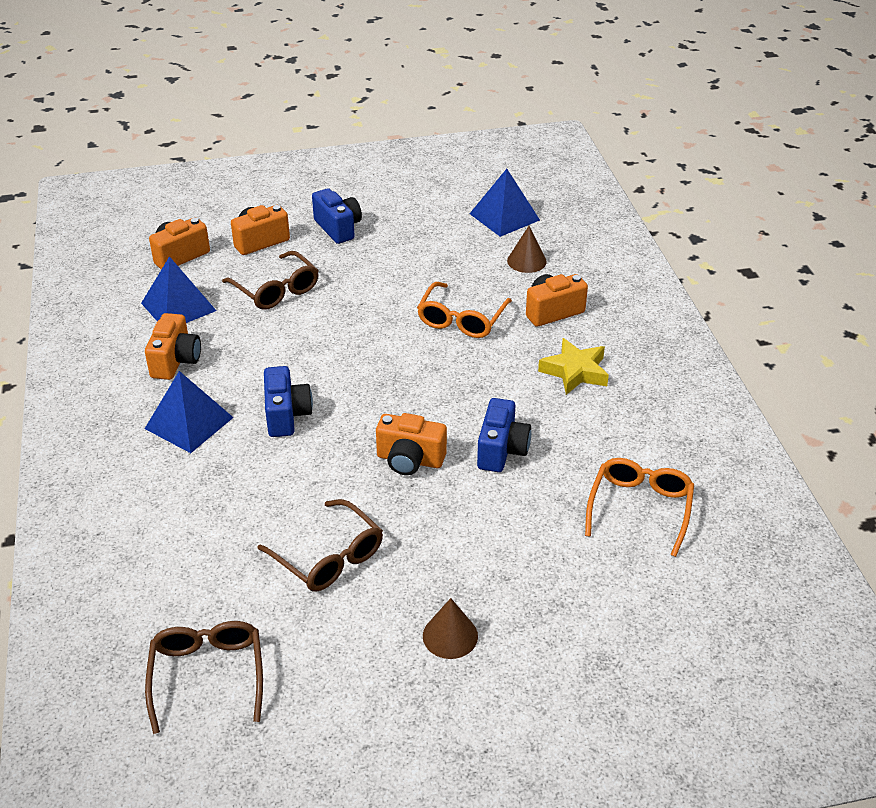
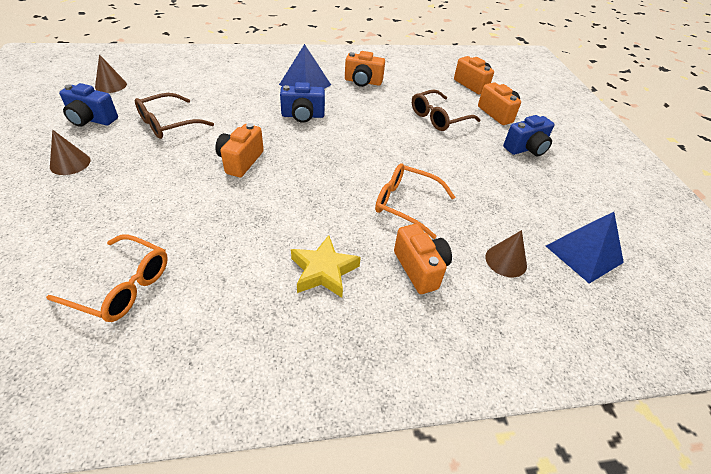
camera: 90 degrees right, 5 degrees up
blue pyramid [141,256,216,323] -> none
brown glasses [145,621,263,734] -> brown cone [95,54,127,93]
blue camera [477,398,531,472] -> blue camera moved to [59,83,118,127]

